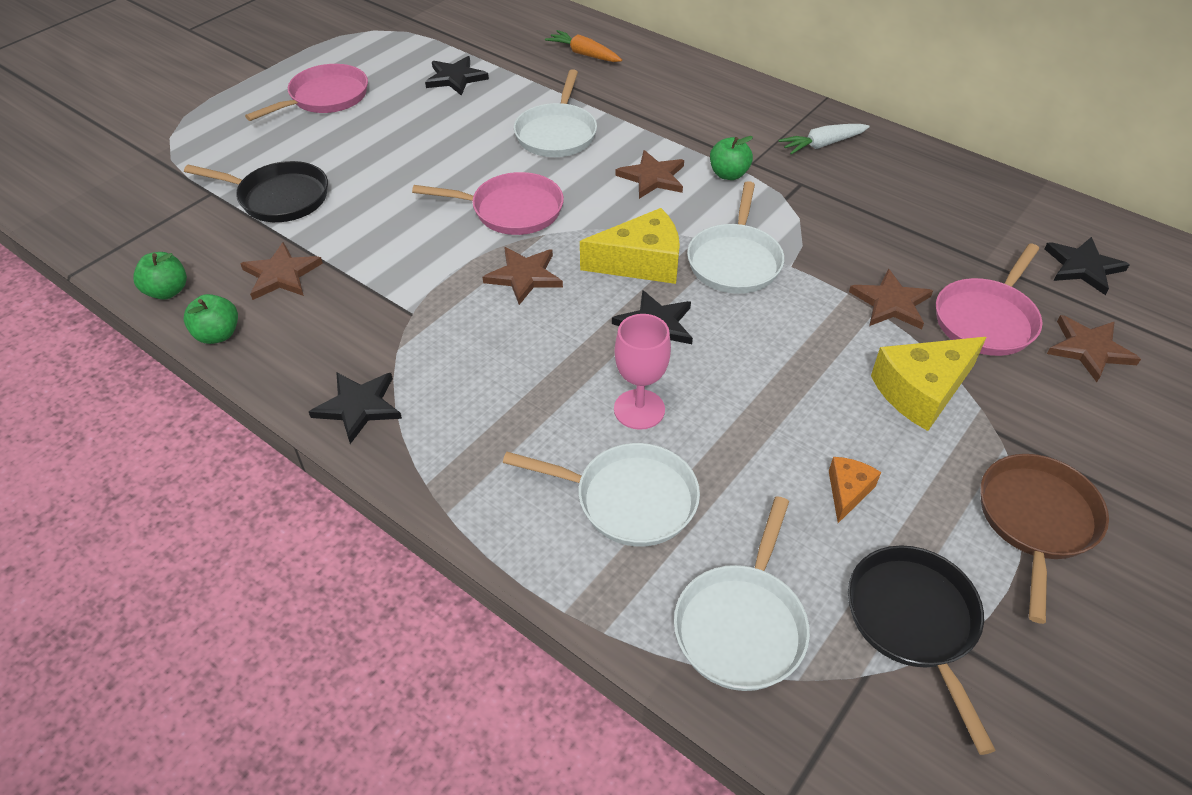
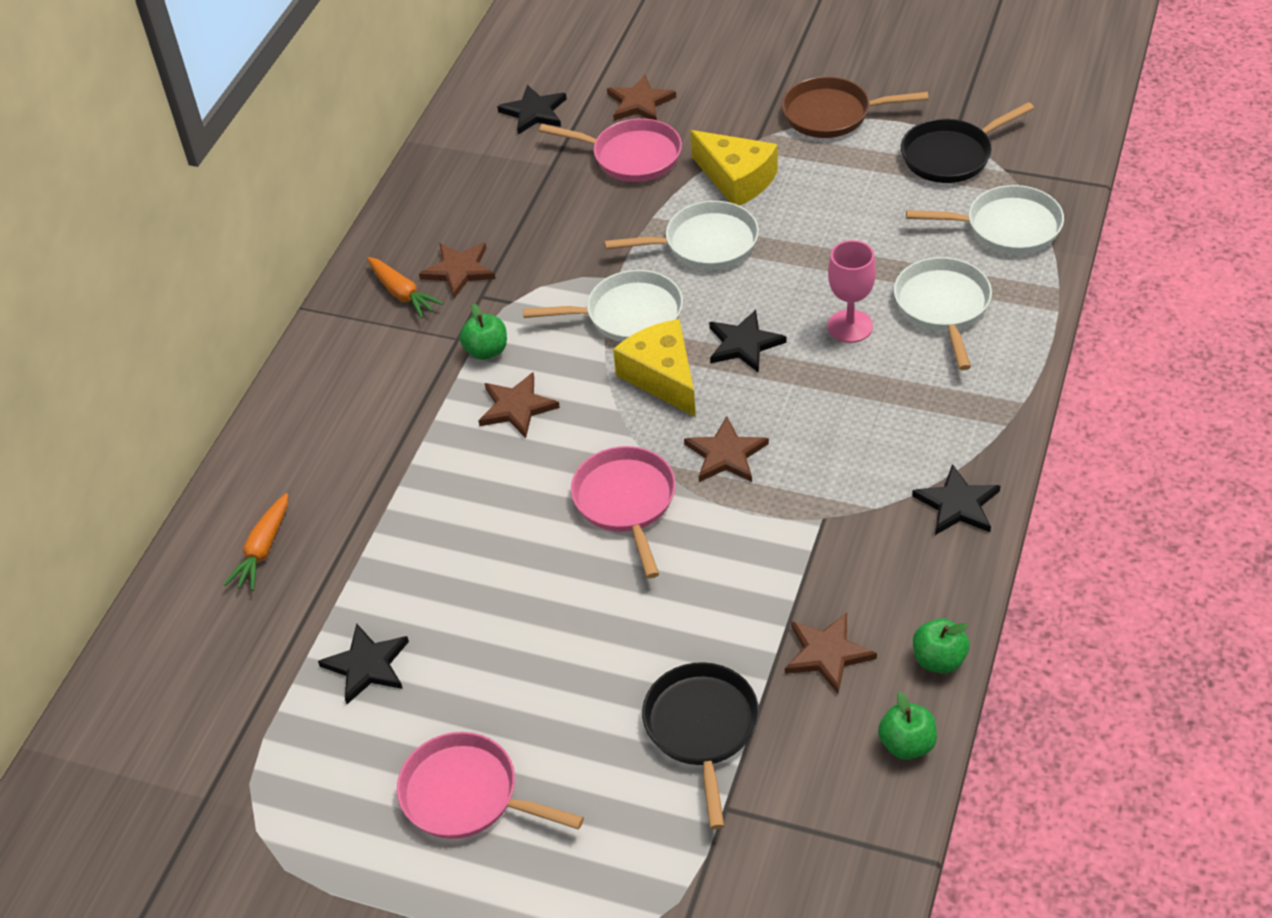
camera: 105 degrees left, 0 degrees up
white pan [514,69,597,157] -> white pan moved to [604,201,759,269]
white carrot [778,124,870,155] -> orange carrot [367,257,444,319]
orange cheese [829,457,881,523] -> none
brown star [849,269,933,329] -> brown star moved to [419,243,496,298]

